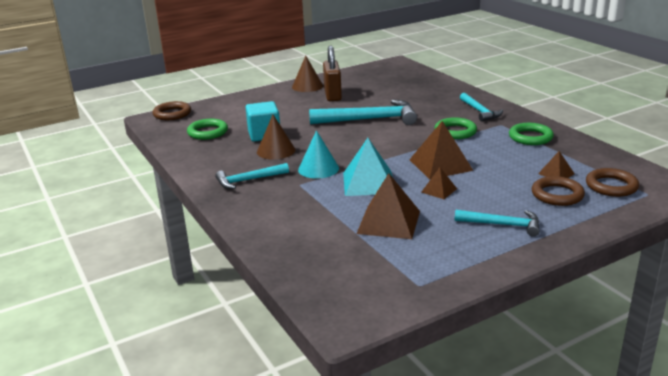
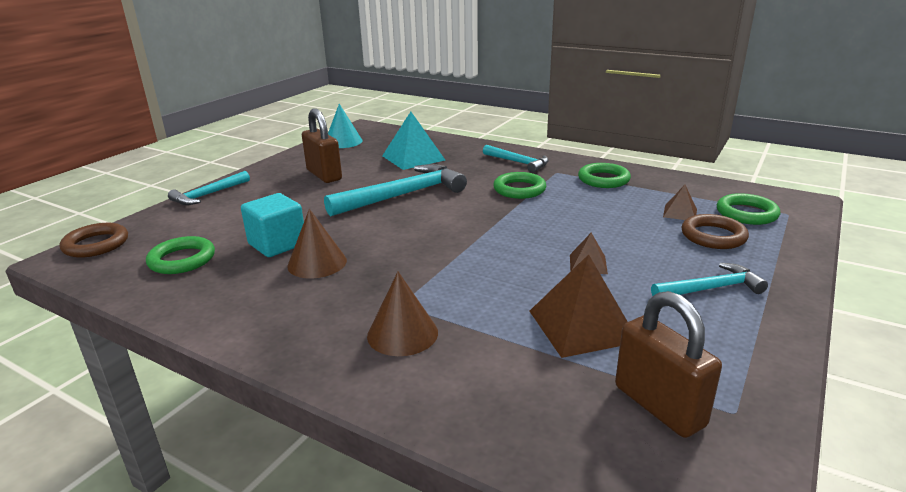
camera: 30 degrees left, 0 degrees up
turquoise hammer [215,163,289,189] -> turquoise hammer moved to [168,171,250,205]
brown cone [292,56,323,92] -> brown cone moved to [367,272,438,356]
turquoise cone [298,130,339,179] -> turquoise cone moved to [328,104,362,148]
turquoise pyramid [343,138,392,196] -> turquoise pyramid moved to [382,112,445,170]
brown pyramid [409,121,473,180] -> none
brown ring [586,168,639,197] -> green ring [717,193,780,225]
none -> brown padlock [615,291,722,438]

